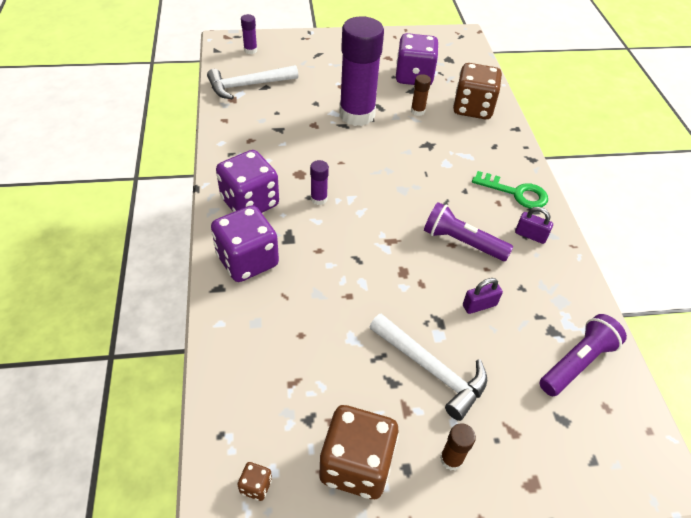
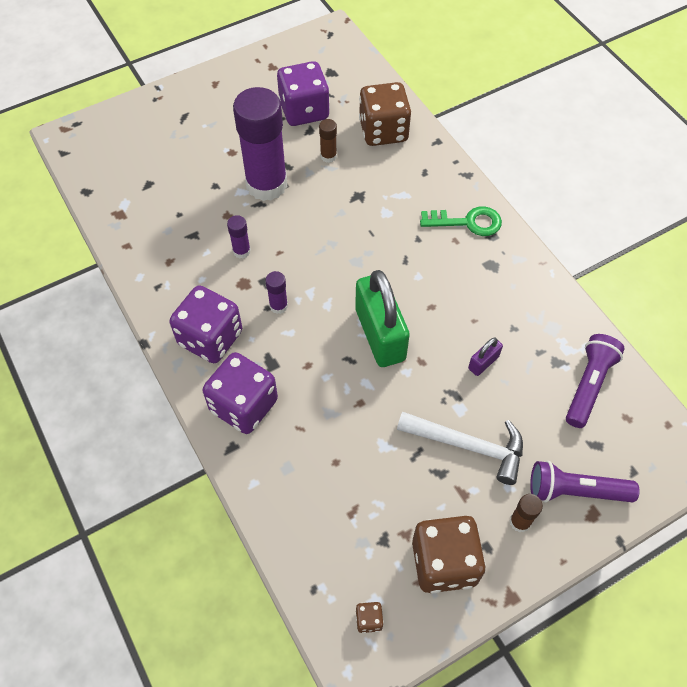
camera: 20 degrees left, 10 degrees up
white hammer [207,65,298,99] -> none
purple glue stick [241,14,257,54] -> purple glue stick moved to [227,215,251,259]
purple flashlight [424,202,513,261] -> purple flashlight moved to [530,461,639,502]
purple padlock [515,207,553,244] -> none
none -> green padlock [355,270,410,367]

